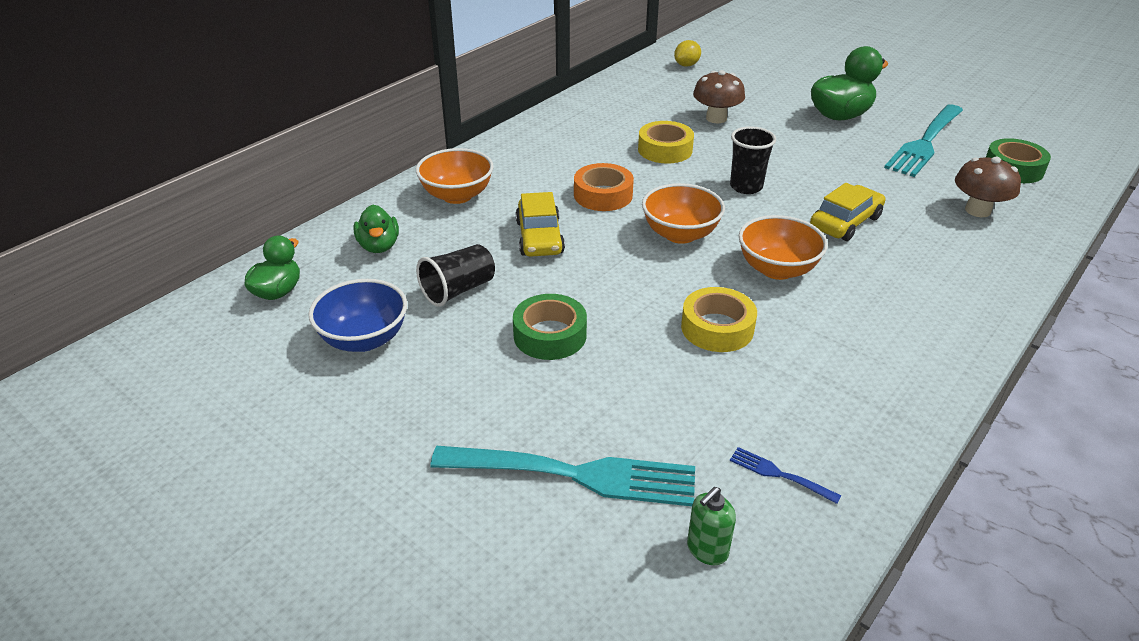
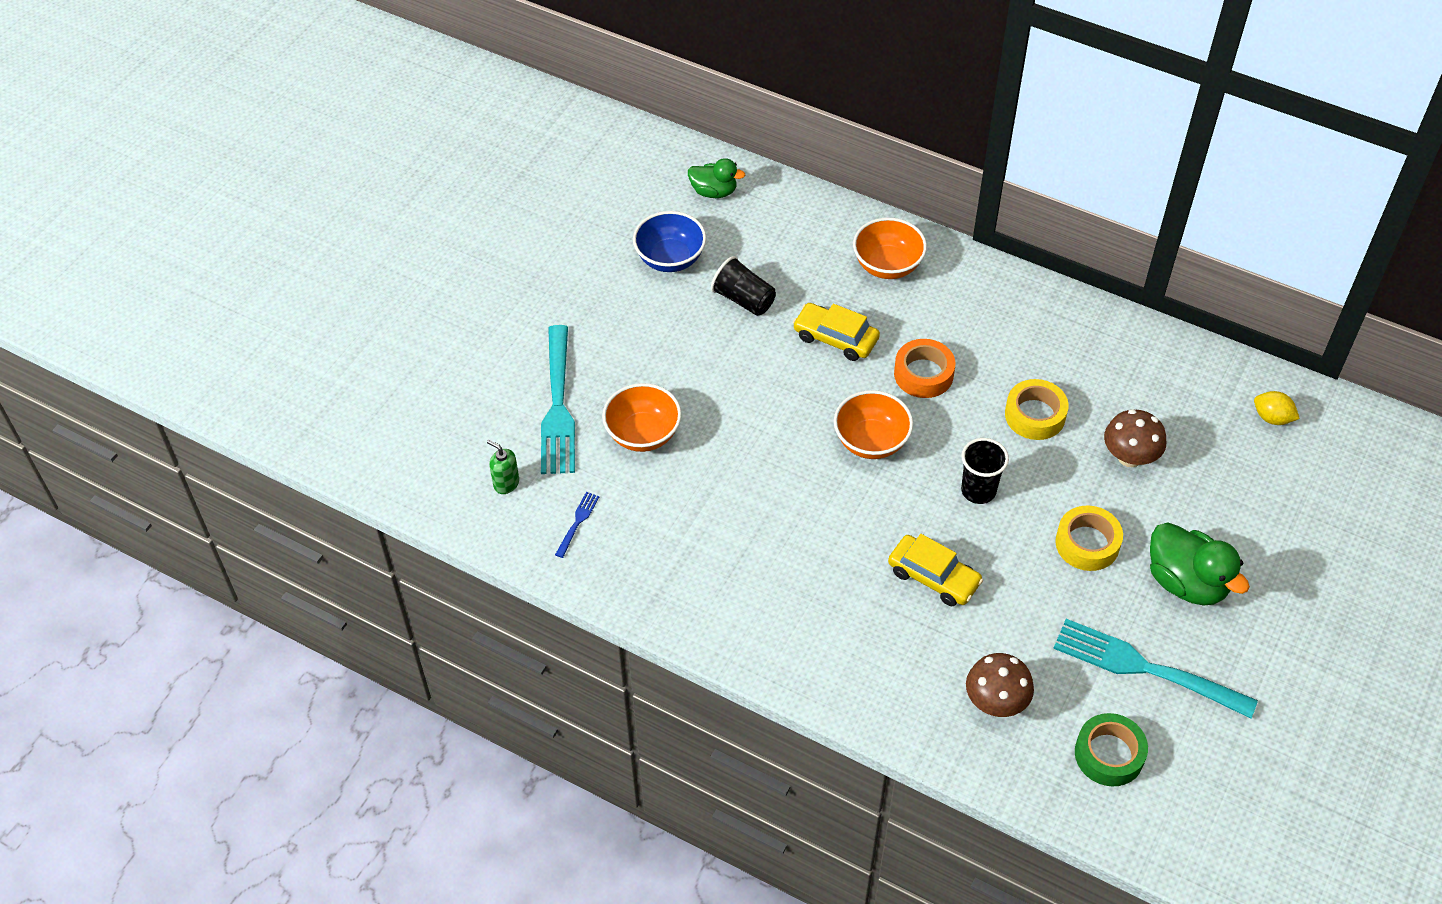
camera: 80 degrees right, 15 degrees up
green duck [354,204,399,253] -> none
green tape [513,294,587,360] -> none
yellow car [516,192,565,257] -> yellow car turned 45 degrees clockwise [793,303,880,361]
yellow tape [681,287,757,352] -> yellow tape moved to [1055,506,1123,571]
orange bowl [739,215,828,280] -> orange bowl moved to [602,383,682,452]

